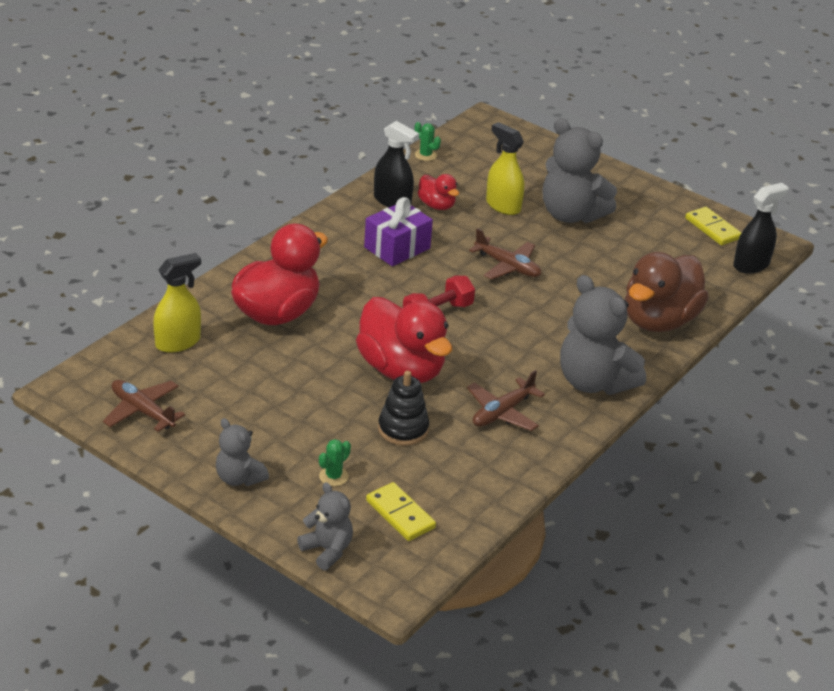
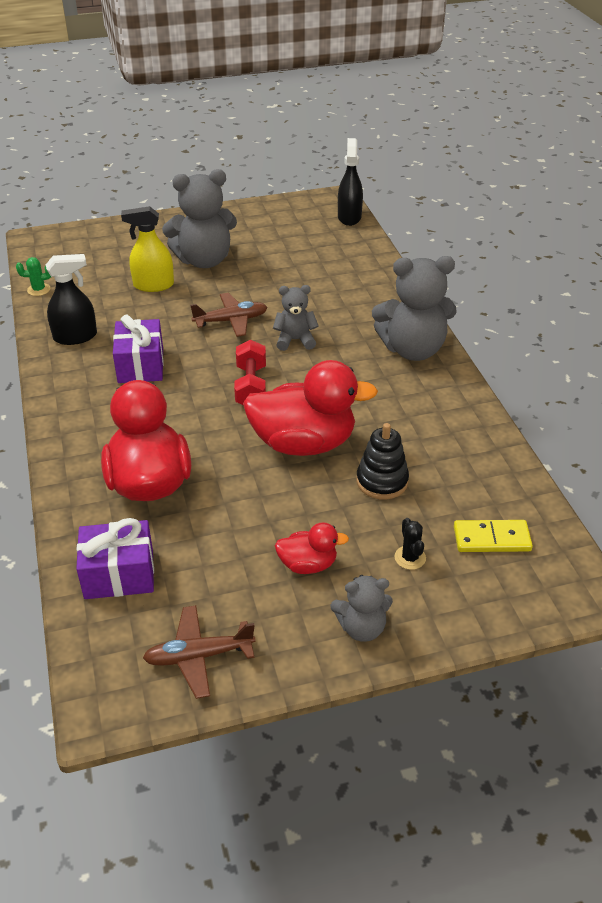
camera: 50 degrees left, 5 degrees up
yellow spray bottle [153,253,201,353] -> purple gift [76,518,154,599]
grey teddy bear [297,482,353,570] -> grey teddy bear moved to [273,285,319,351]
green cactus [319,439,351,486] -> black cactus [394,518,426,570]
red duck [418,174,459,210] -> red duck moved to [275,522,349,574]
brown plane [467,370,545,431] -> none
brown duck [625,252,709,332] -> none
yellow domino [685,207,741,245] -> none

